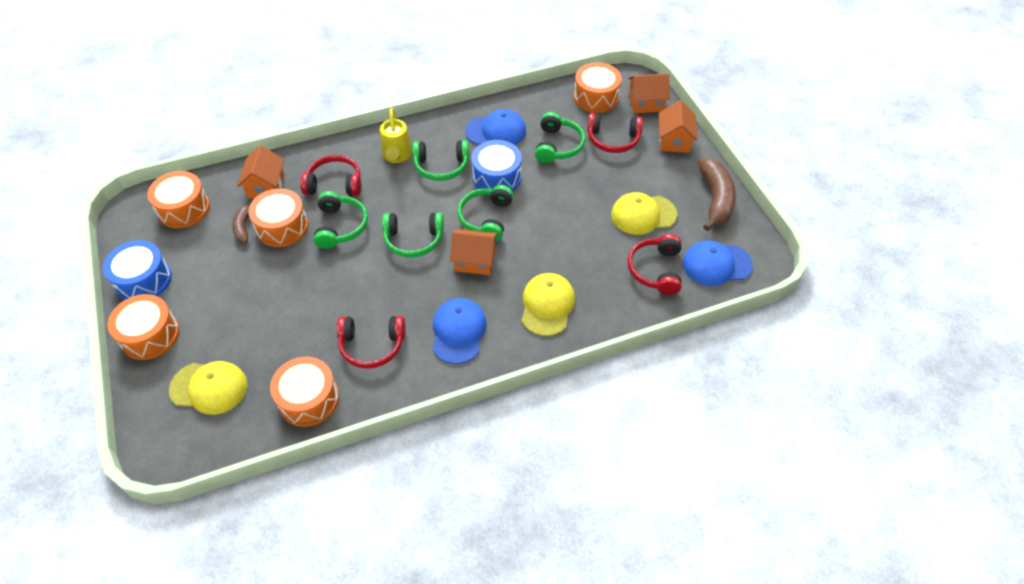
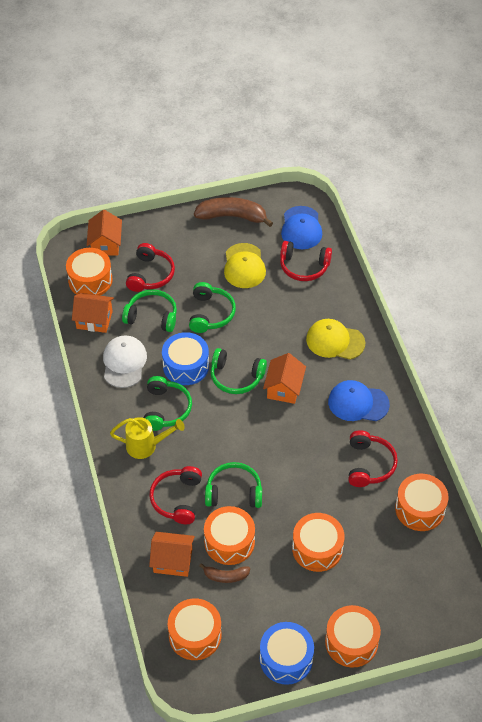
camera: 85 degrees left, 0 degrees up
yellow cap [169,361,247,415] -> none
green headphones [382,212,444,258] -> green headphones moved to [189,282,236,333]
blue cap [465,109,526,145] -> white cap [103,336,147,388]
orange house [659,100,698,153] -> orange house moved to [72,293,114,333]
none -> orange drum [292,513,345,572]

